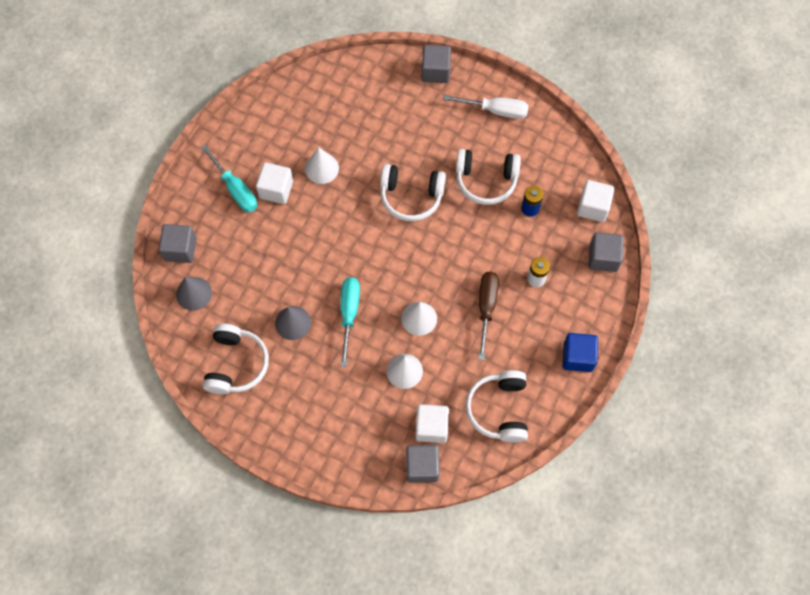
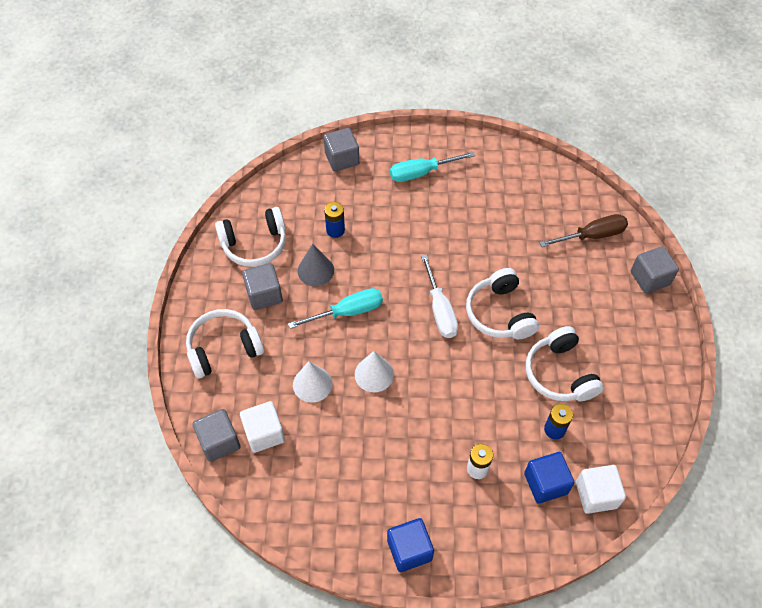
camera: 65 degrees right, 10 degrees down
grey cone [176,277,212,311] -> none
turquoise screwdriver [201,145,257,212] -> turquoise screwdriver turned 45 degrees clockwise [390,152,475,182]
white cube [256,162,293,204] -> none
white cone [305,147,339,184] -> none
white screwdriver [443,95,529,119] -> white screwdriver moved to [421,254,458,338]
white headphones [465,370,528,443] -> white headphones moved to [186,309,264,379]
brown screwdriver [478,272,499,360] -> brown screwdriver moved to [539,214,628,247]
grey cube [589,232,624,272] -> grey cube moved to [242,263,283,310]
none -> blue battery [324,202,345,238]
none -> blue cube [524,452,574,504]

